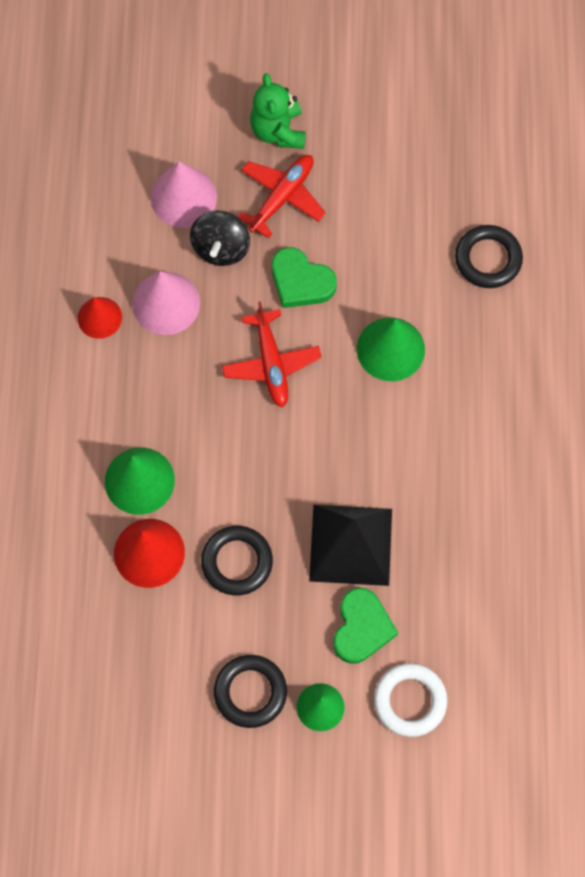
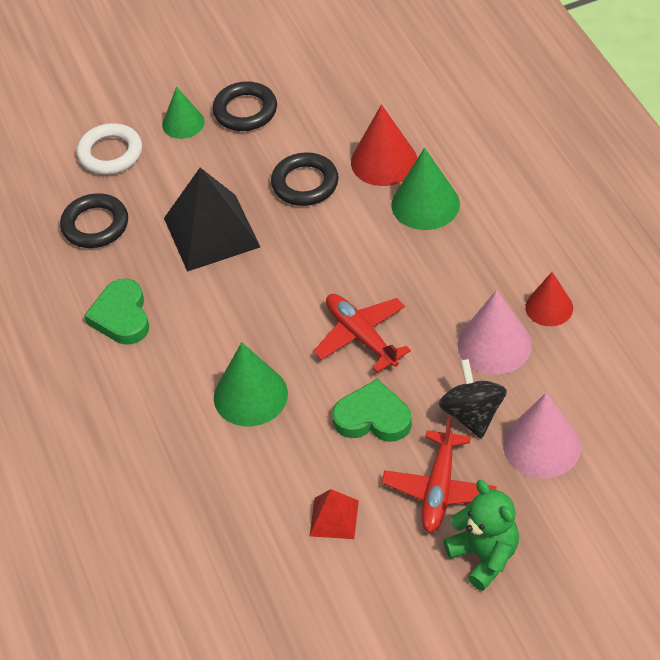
camera: 160 degrees right, 20 degrees down
green heart [334,588,398,664] -> green heart moved to [84,279,149,345]
black ring [455,225,523,288] -> black ring moved to [60,193,128,248]
none -> red pyramid [310,489,359,539]

